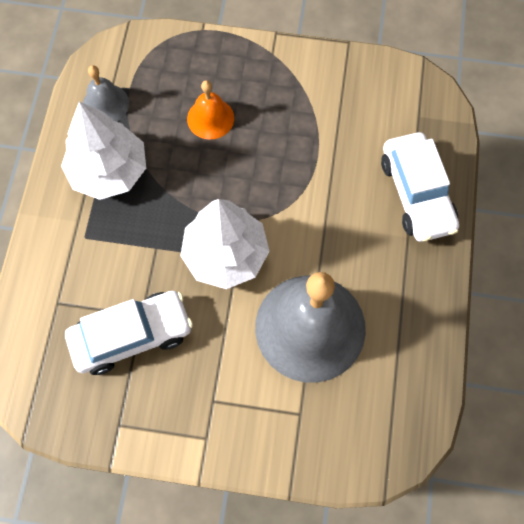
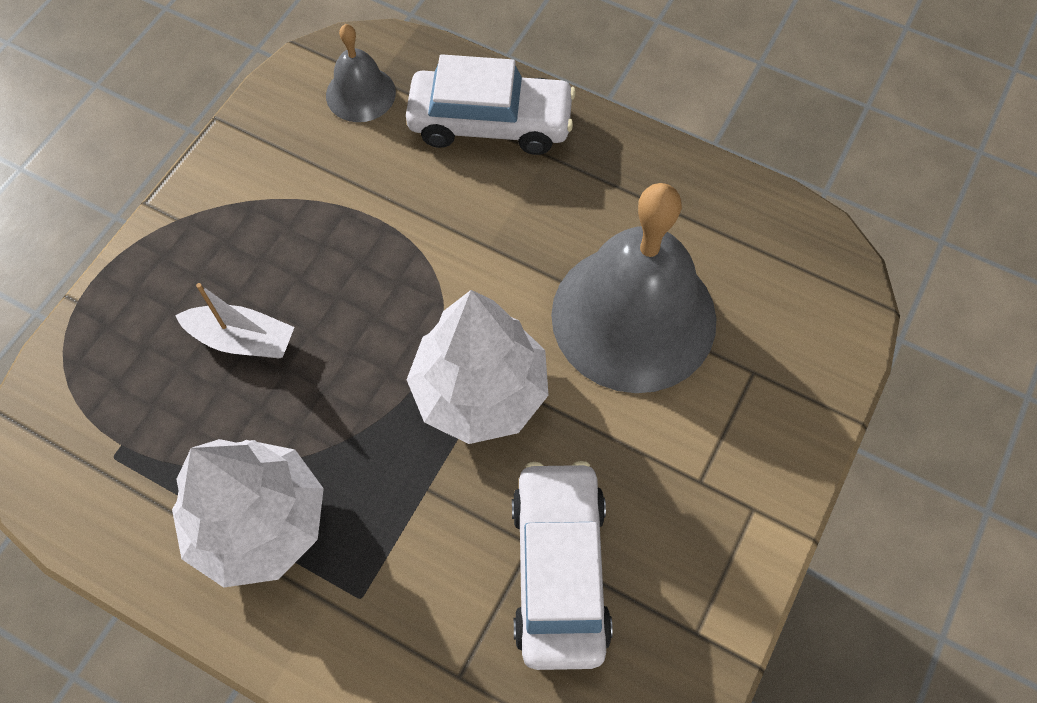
camera: 70 degrees left, 5 degrees down
grey bell [83,65,129,122] -> grey bell moved to [326,24,396,122]
orange bell [187,80,234,140] -> white boat [175,283,294,358]

